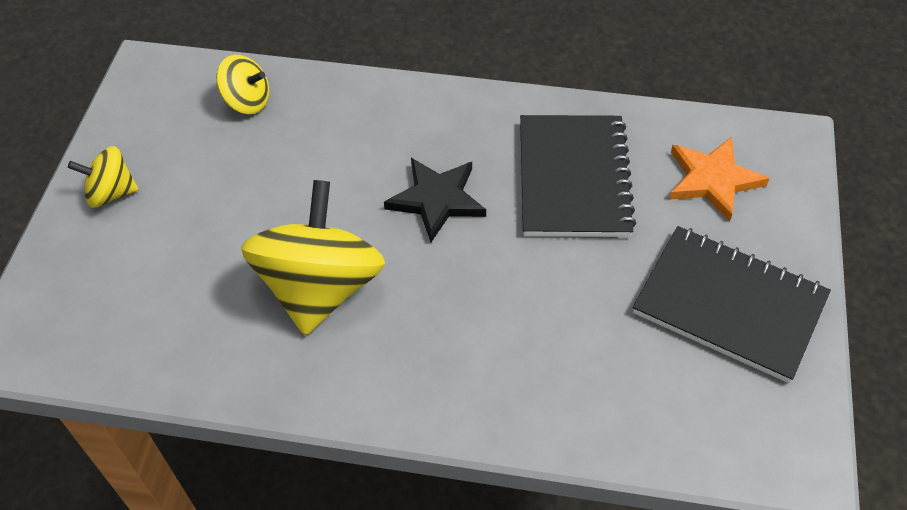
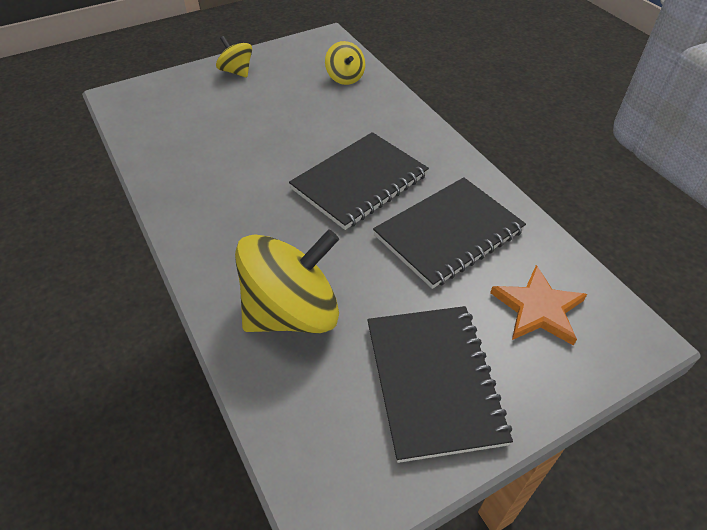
camera: 50 degrees right, 5 degrees down
yellow spinning top [241,180,385,335] -> yellow spinning top moved to [235,229,339,333]
black star [384,158,486,242] -> black notebook [289,132,429,230]

